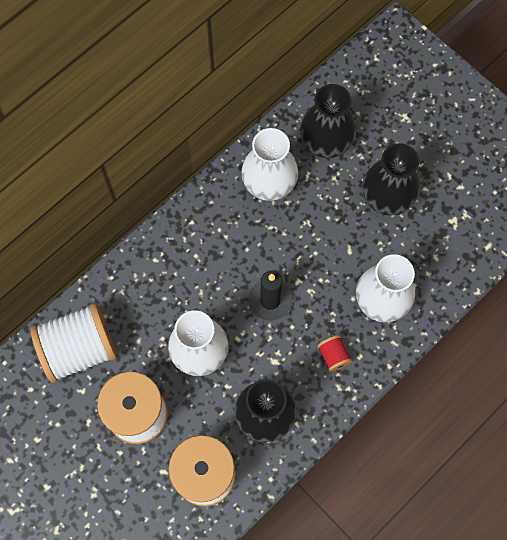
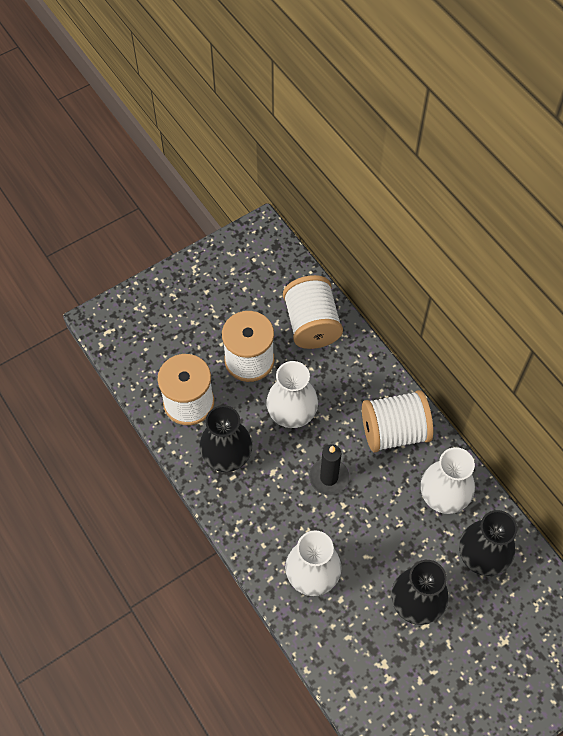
camera: 100 degrees right, 10 degrees down
red spool [317,335,352,372] -> none
none -> white spool [362,390,433,453]

